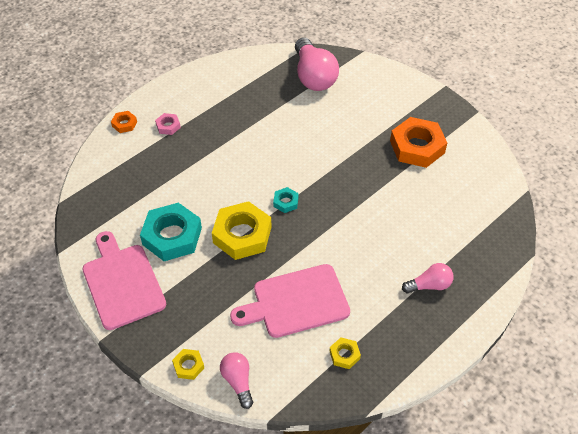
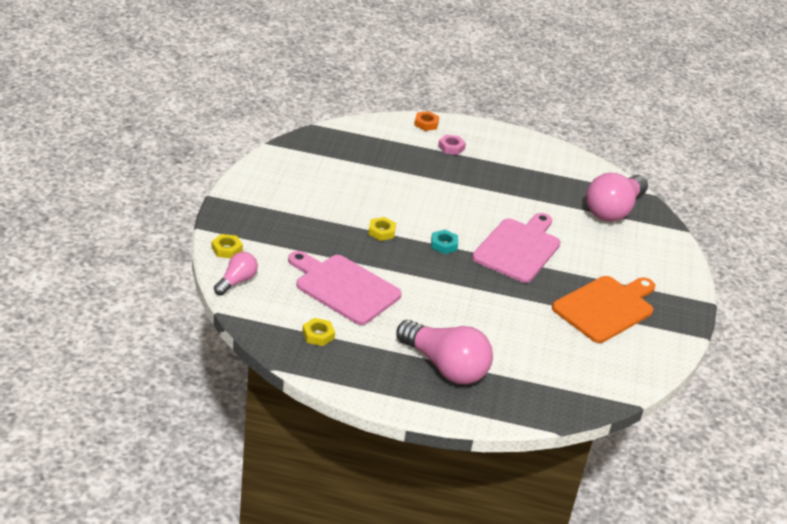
camera: 50 degrees right, 15 degrees down
pink cutting board [82,231,166,330] -> pink cutting board moved to [472,213,561,283]
turquoise nut [140,203,202,261] -> none
yellow nut [212,201,271,260] -> yellow nut [368,217,396,241], size x0.46
orange nut [390,117,447,168] -> orange cutting board [552,276,655,343]
pink light bulb [402,263,454,294] -> pink light bulb [396,320,493,384], size x1.87

